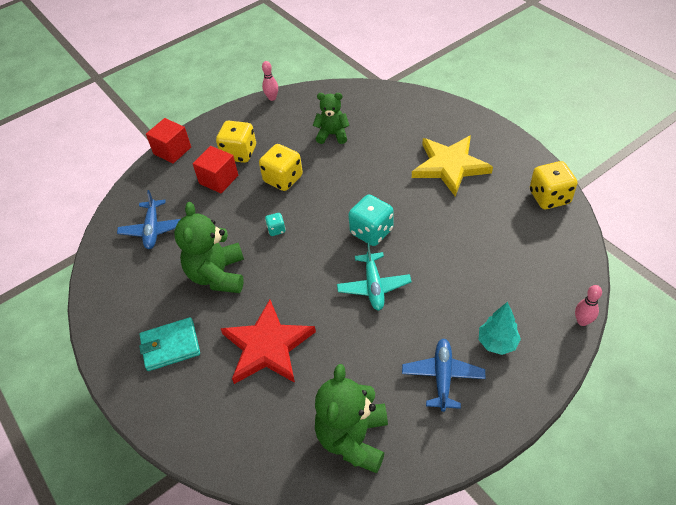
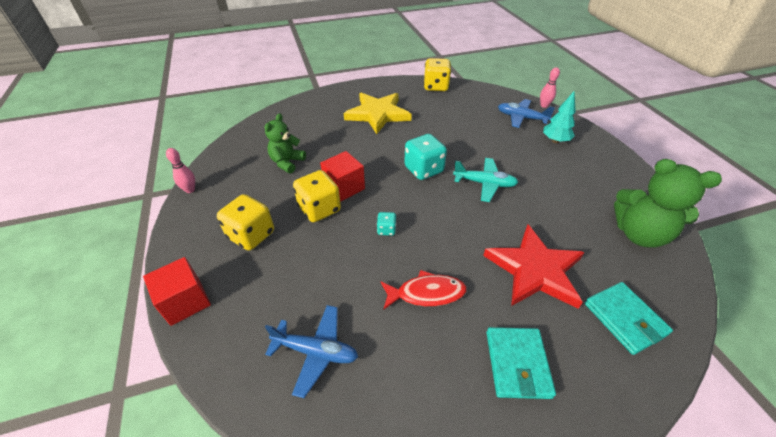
camera: 75 degrees left, 5 degrees down
green teddy bear [174,202,244,293] -> red fish [381,270,467,310]
red cube [193,146,238,193] -> red cube moved to [320,151,365,202]
blue plane [402,339,486,412] -> blue plane moved to [498,99,555,128]
none -> turquoise wallet [585,282,673,355]

